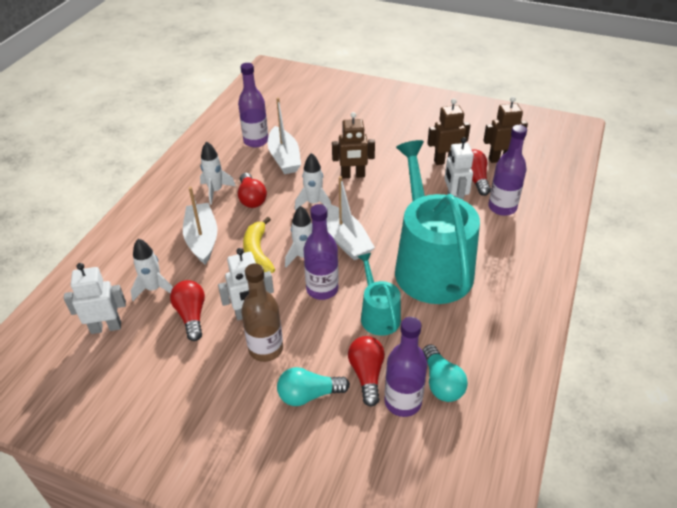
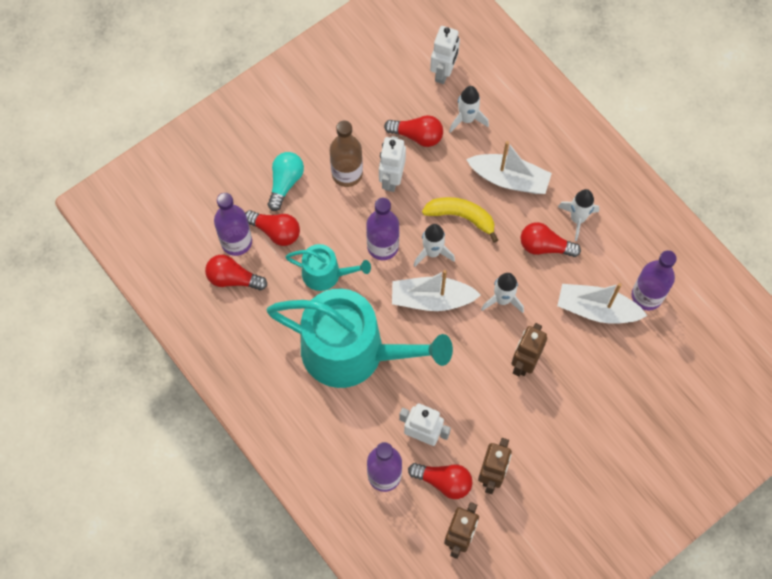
camera: 120 degrees right, 25 degrees up
turquoise light bulb [422,344,468,402] -> red light bulb [205,255,267,291]

